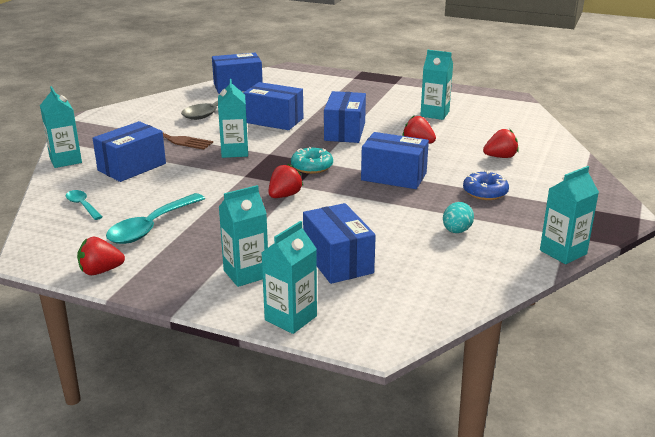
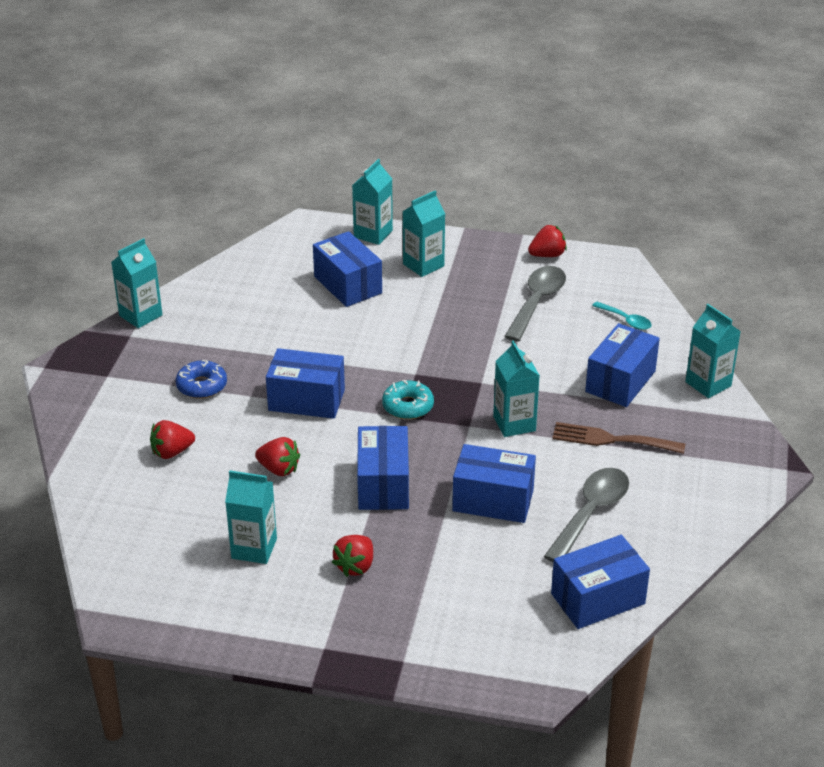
camera: 170 degrees right, 10 degrees up
turquoise spoon [106,193,205,244] -> grey spoon [504,266,566,342]
red strawberry [268,164,303,198] -> red strawberry moved to [332,535,373,577]
turquoise egg [443,202,474,233] -> none

